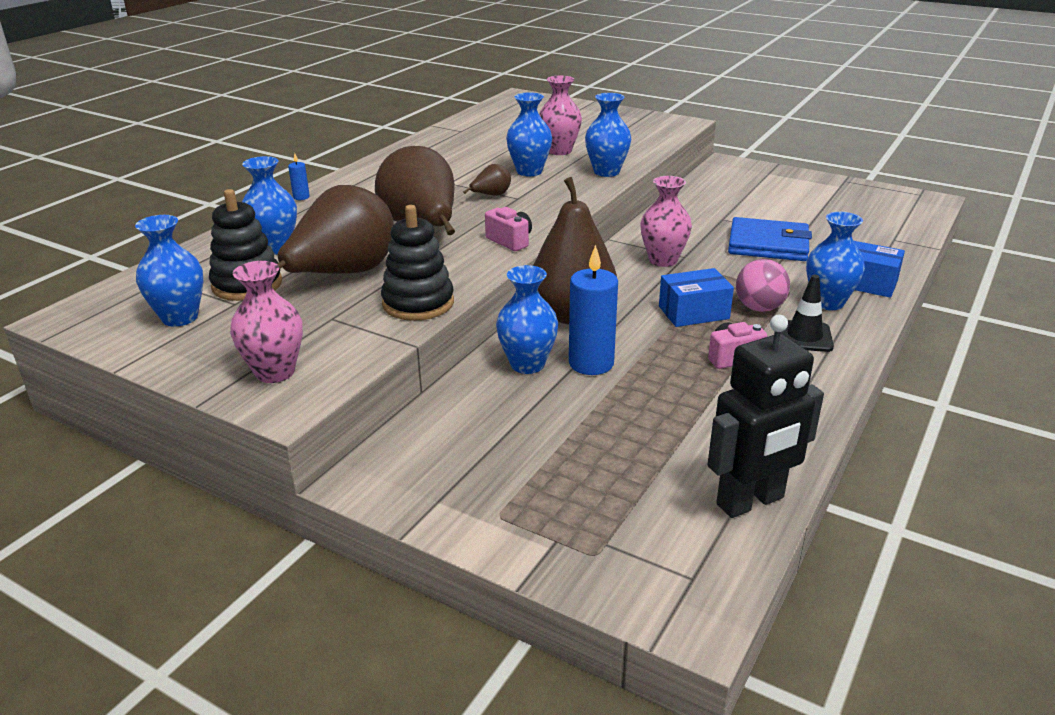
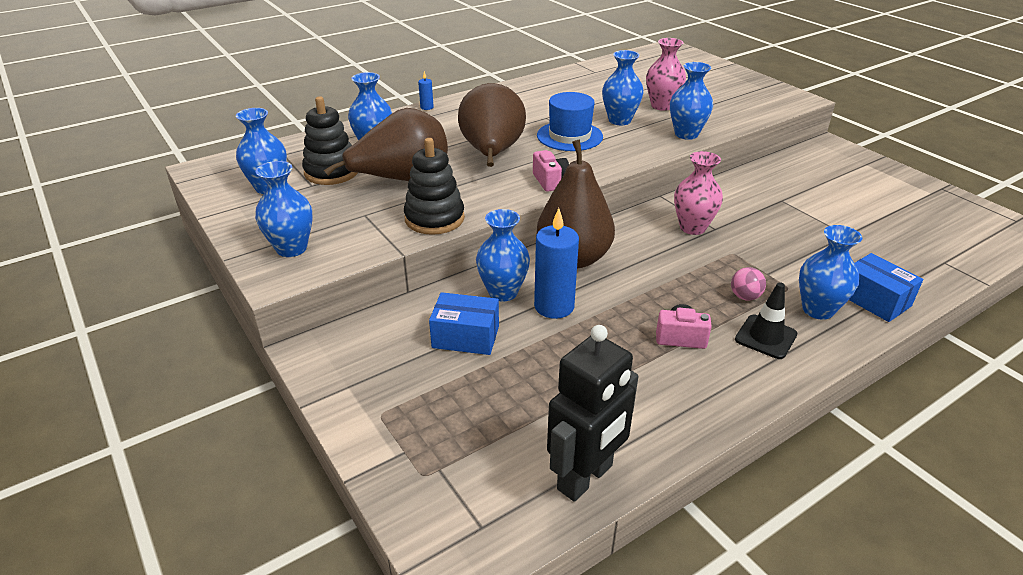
camera: 25 degrees right, 5 degrees up
pink vase [230,261,303,383] -> blue vase [255,161,313,257]
brown pear [463,164,511,196] -> blue hat [537,92,603,151]
blue box [659,268,734,327] -> blue box moved to [429,292,499,355]
black robot [707,315,824,518] -> black robot turned 45 degrees counterclockwise [547,325,638,502]
blue wallet [728,217,812,261] -> none
pink ball [736,259,790,312] -> pink ball [731,267,766,301], size x0.66

